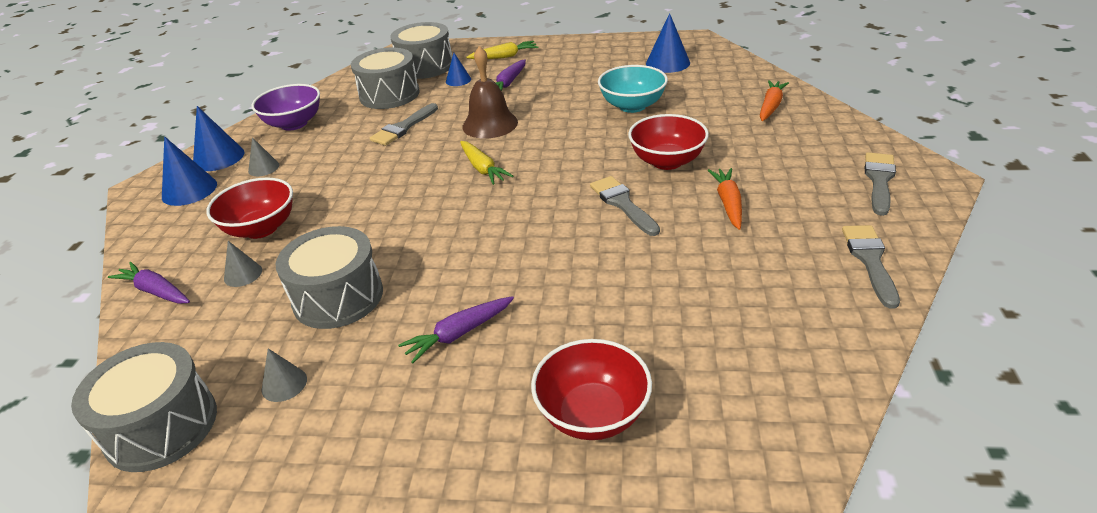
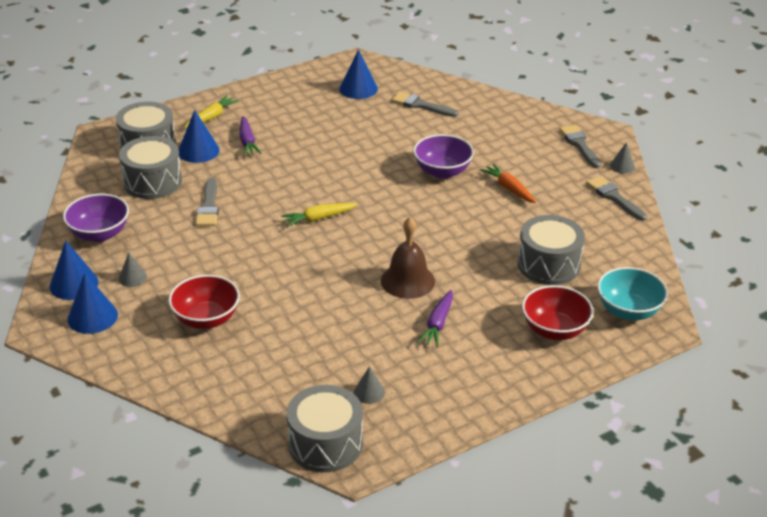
camera: 40 degrees left, 0 degrees up
purple carrot [108,262,190,304] -> none
grey cone [224,241,262,287] -> grey cone moved to [610,143,635,174]
grey drum [276,226,383,329] -> grey drum moved to [517,215,585,285]
blue cone [446,53,471,86] -> blue cone [179,110,220,163], size x1.69
yellow carrot [460,141,513,185] -> yellow carrot turned 135 degrees clockwise [281,203,357,227]
brown bell [462,46,518,139] -> brown bell moved to [381,217,435,299]
grey brush [590,176,660,236] -> grey brush moved to [391,91,459,117]
turquoise bowl [598,65,668,113] -> turquoise bowl moved to [597,267,668,320]
red bowl [628,114,709,170] -> purple bowl [413,134,474,179]
orange carrot [760,80,789,121] -> none

